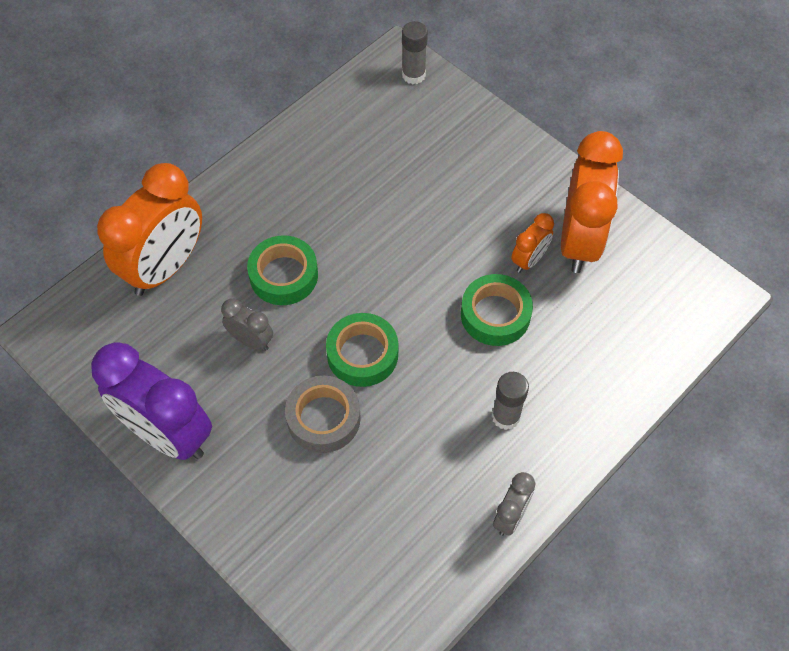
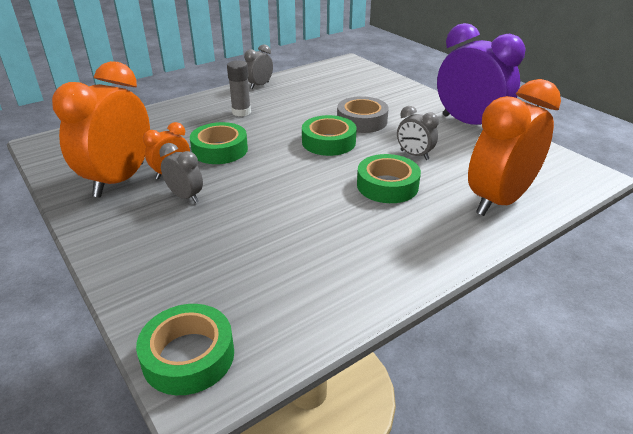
camera: 170 degrees left, 25 degrees down
grey glue stick [402,21,428,84] -> green tape [136,304,234,395]
none -> grey clock [159,143,203,203]

